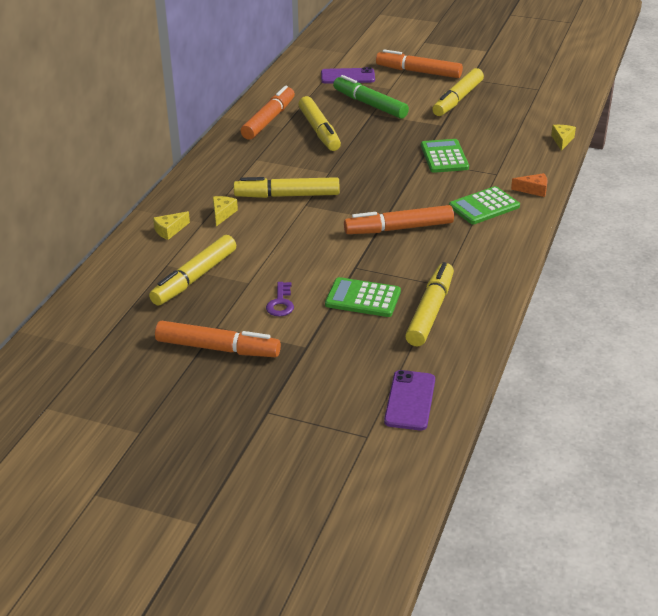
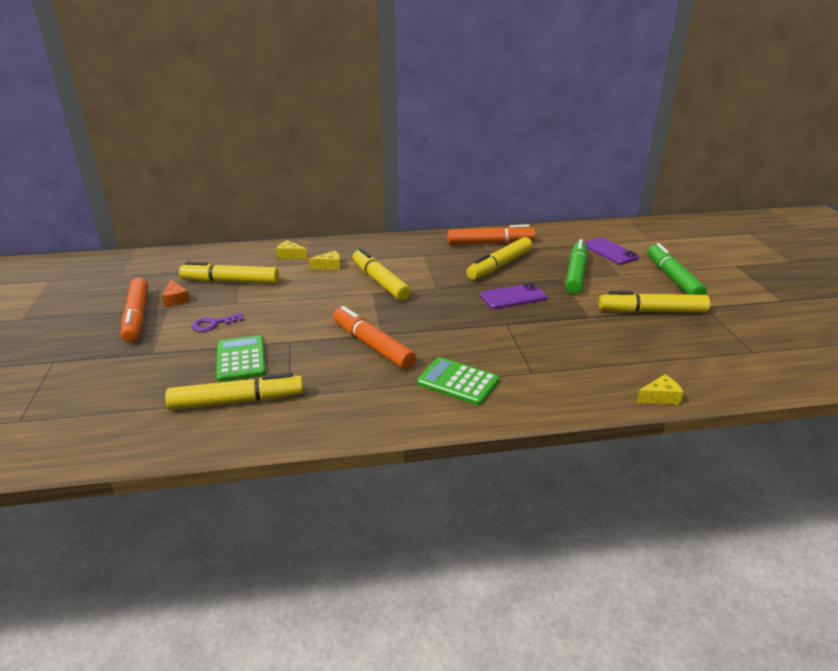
camera: 60 degrees right, 5 degrees down
orange marker [376,49,463,78] -> green marker [648,243,707,295]
purple phone [384,370,435,430] -> purple phone moved to [480,283,547,309]
green calculator [421,139,469,173] -> none
orange cheese [511,173,547,197] -> orange cheese moved to [162,280,190,307]

